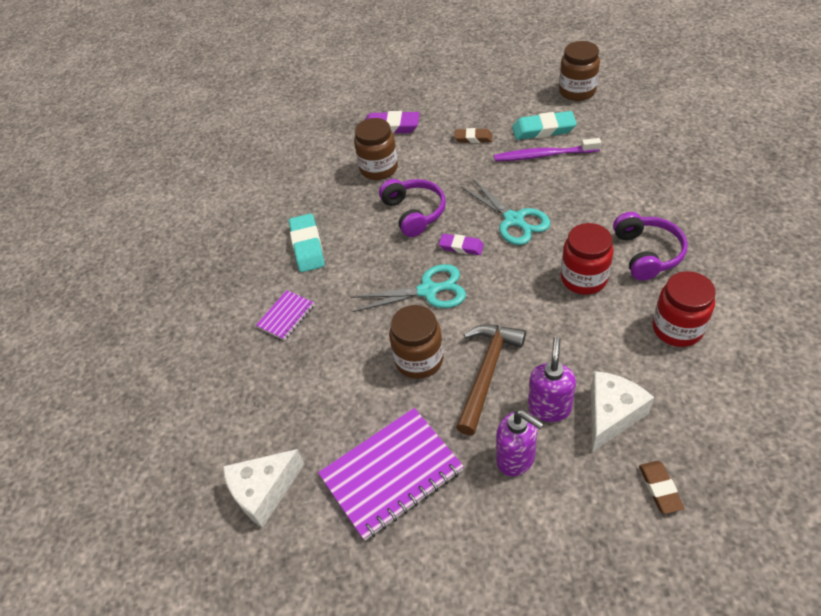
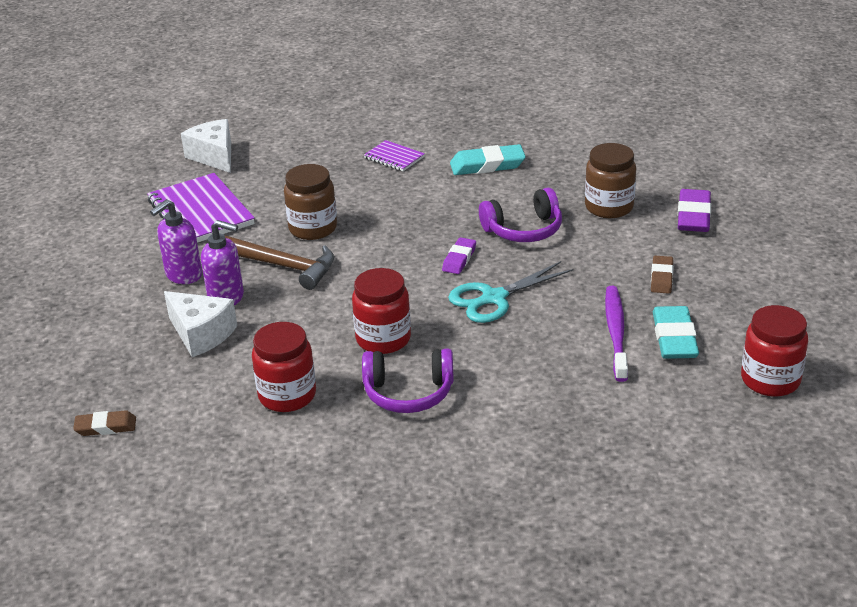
camera: 90 degrees right, 15 degrees down
turquoise scissors [351,264,466,312] -> none
brown jar [559,41,600,101] -> red jar [741,305,808,397]
brown eraser [639,461,684,514] -> brown eraser moved to [73,410,136,436]

